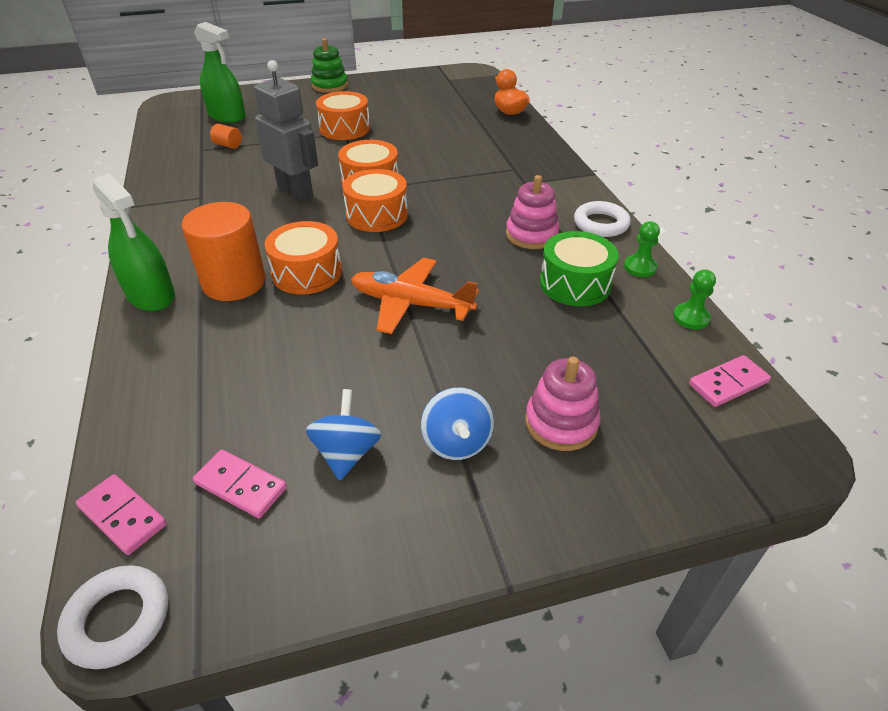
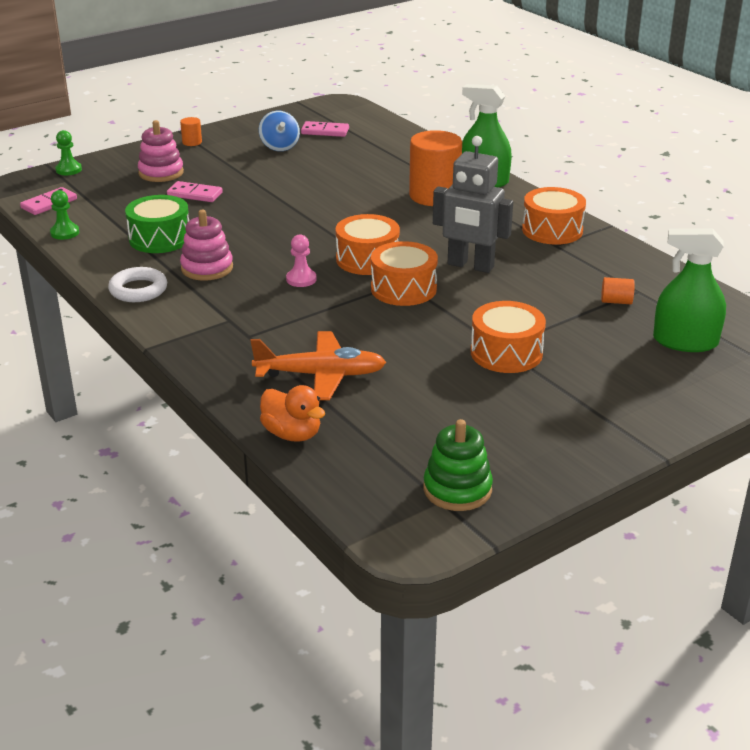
camera: 160 degrees right, 10 degrees down
white ring [57,565,168,669] -> none
pink domino [76,474,167,555] -> pink domino moved to [167,181,223,202]
orange drum [264,221,342,294] -> orange drum moved to [522,187,586,245]
green stacking toy [311,38,348,93] -> green stacking toy moved to [424,419,493,511]
orange plane [351,258,479,334] -> orange plane moved to [250,331,386,400]
blue spinning top [421,387,494,460] -> none
green pawn [624,221,660,277] -> green pawn moved to [55,130,82,175]
none -> orange cylinder [180,117,202,146]
none -> pink pawn [286,235,317,287]

